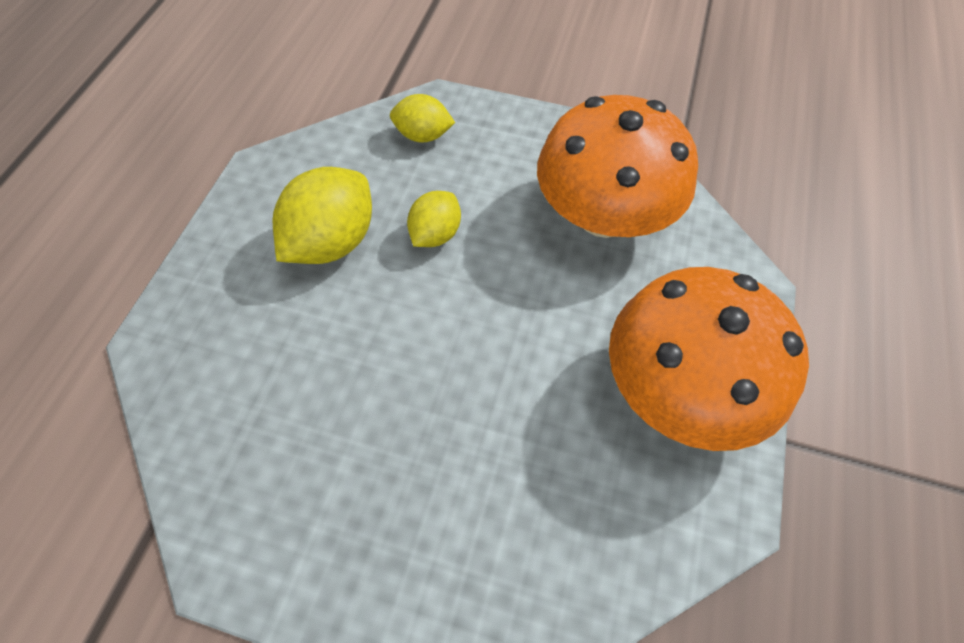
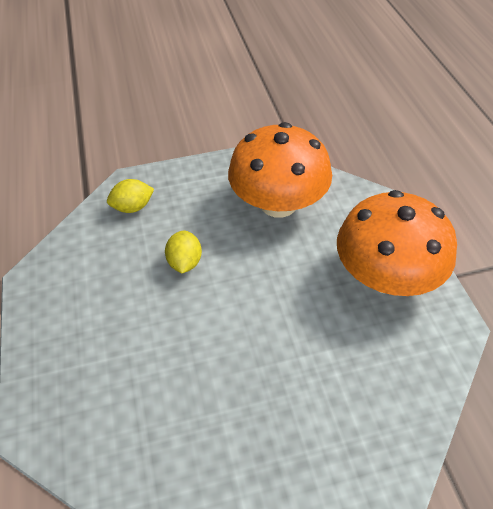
camera: 30 degrees left, 10 degrees down
yellow lemon [272,167,372,264] -> none

